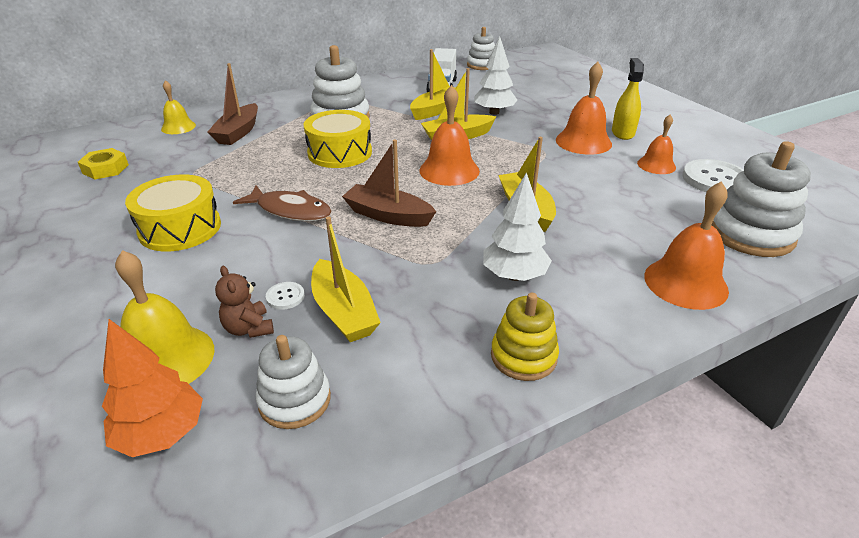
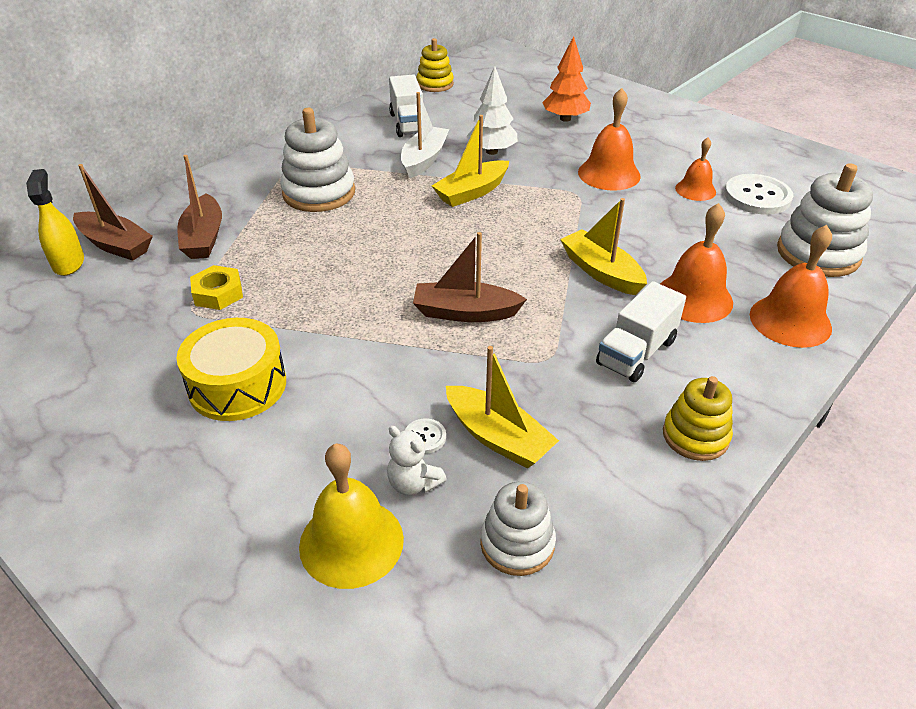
camera: 20 degrees left, 5 degrees up
yellow nut [78,148,129,180] -> yellow nut moved to [190,265,243,310]
orange tree [102,319,203,457] -> orange tree moved to [542,36,591,122]
yellow bell [161,80,196,134] -> brown boat [73,164,153,261]
brown teddy bear [215,266,274,338] -> white teddy bear [387,426,447,495]
brown fish [233,185,332,221] -> none
yellow drum [303,110,372,168] -> none
yellow boat [410,49,455,120] -> white boat [401,92,449,178]
orange bell [419,85,480,186] -> orange bell moved to [660,203,733,323]
white stacking toy [467,27,495,70] -> yellow stacking toy [416,38,454,92]
white tree [483,172,552,281] -> white truck [596,281,686,382]
yellow spray bottle [612,58,644,140] -> yellow spray bottle moved to [26,169,84,276]

